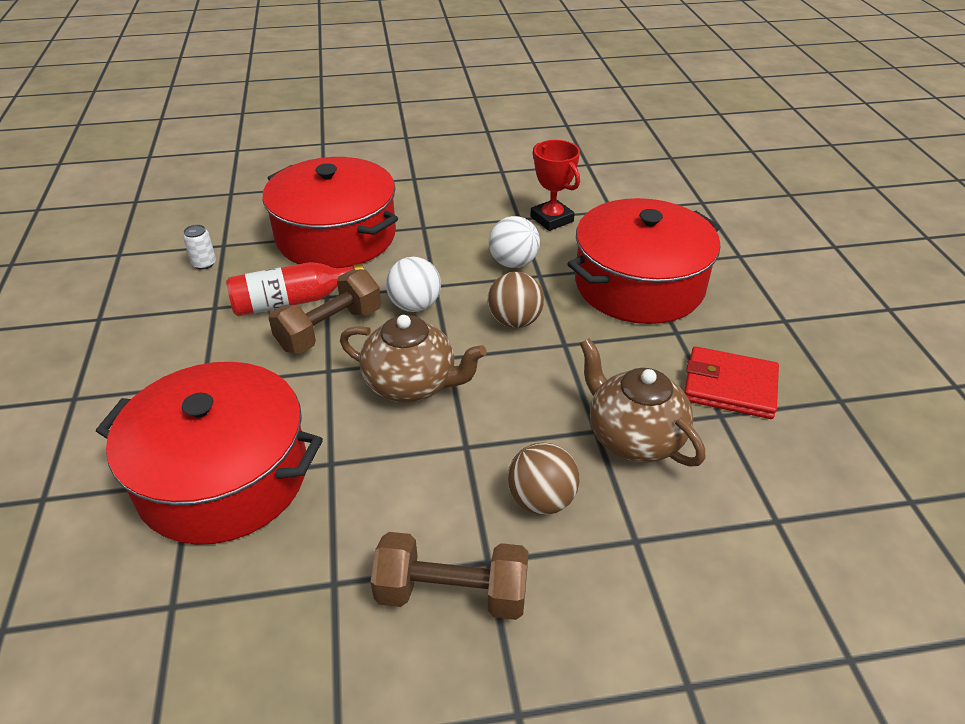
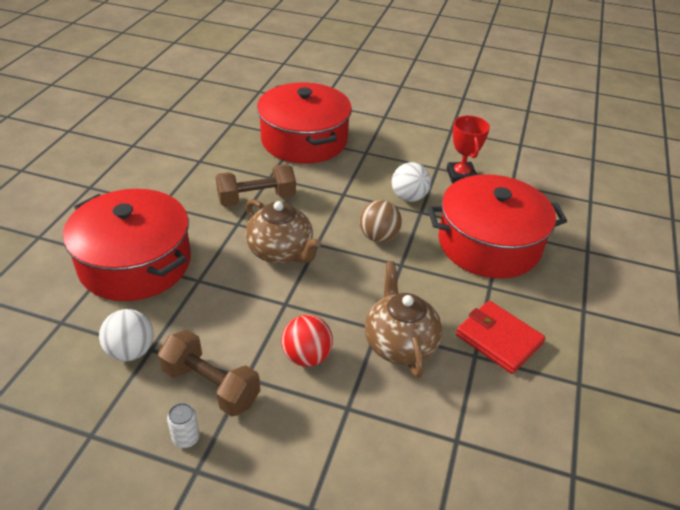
camera: 25 degrees right, 0 degrees up
white can [183,224,216,270] -> white can moved to [167,403,200,448]
red bottle [226,262,364,316] -> none
white ball [386,257,441,312] -> white ball moved to [99,309,154,361]
brown ball [508,442,579,515] -> red ball [281,315,333,367]

